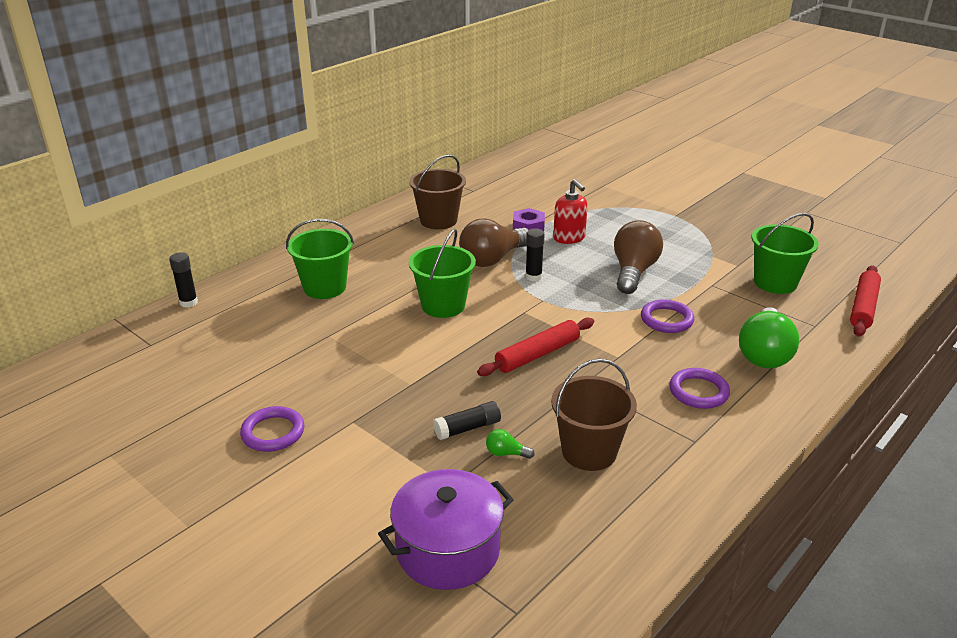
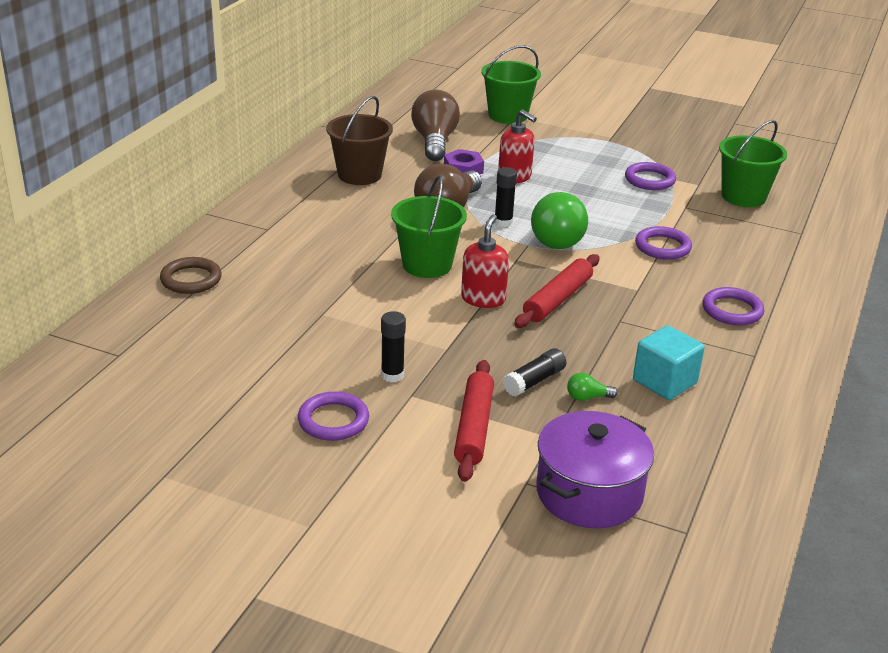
camera: 20 degrees left, 0 degrees up
black glue stick [169,252,198,308] -> black glue stick moved to [381,311,406,382]
green bucket [286,219,354,299] -> green bucket moved to [481,45,541,124]
brown bucket [551,359,637,471] -> turquoise cube [633,325,705,400]
brown light bulb [614,220,663,294] -> brown light bulb moved to [411,90,460,161]
green light bulb [739,307,799,368] -> green light bulb moved to [531,192,588,249]
red rolling pin [850,265,881,337] -> red rolling pin moved to [454,360,494,482]
none -> brown ring [160,257,222,294]
none -> red soap dispenser [461,214,509,308]
none -> purple ring [625,162,676,190]

